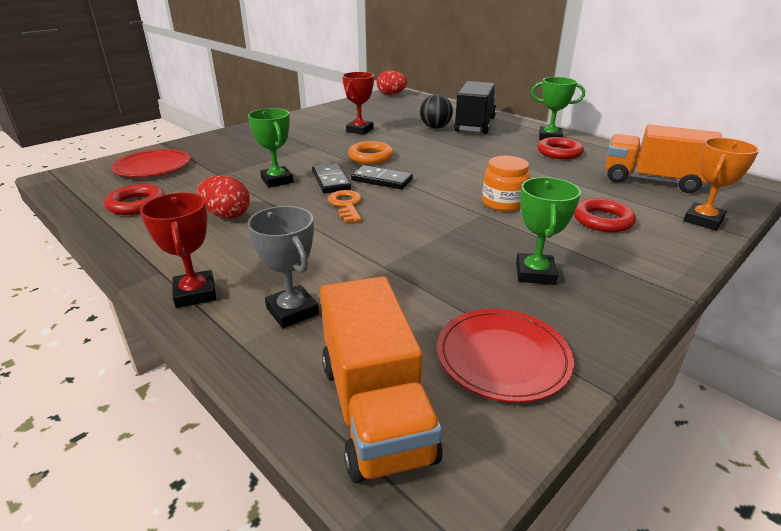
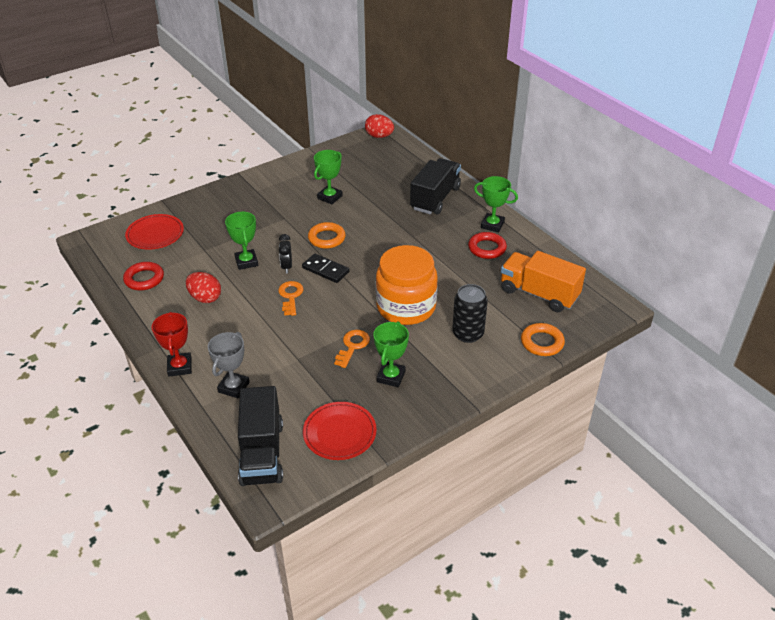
camera: 10 degrees right, 10 degrees up
grey trophy [247,206,319,328] -> grey trophy turned 45 degrees clockwise [208,332,249,398]
black domino [312,163,351,193] -> black clock [279,234,292,273]
orange truck [320,276,442,483] -> black truck [238,386,283,486]
red trophy [342,72,374,134] -> green trophy [314,150,343,205]
black ball [420,94,453,129] -> none
orange jar [482,156,530,211] -> orange jar [376,245,438,325], size x1.82
red ring [574,198,636,232] -> black can [452,284,488,343]
orange trophy [683,138,759,230] -> orange ring [521,323,565,356]
none -> orange key [334,330,370,368]

